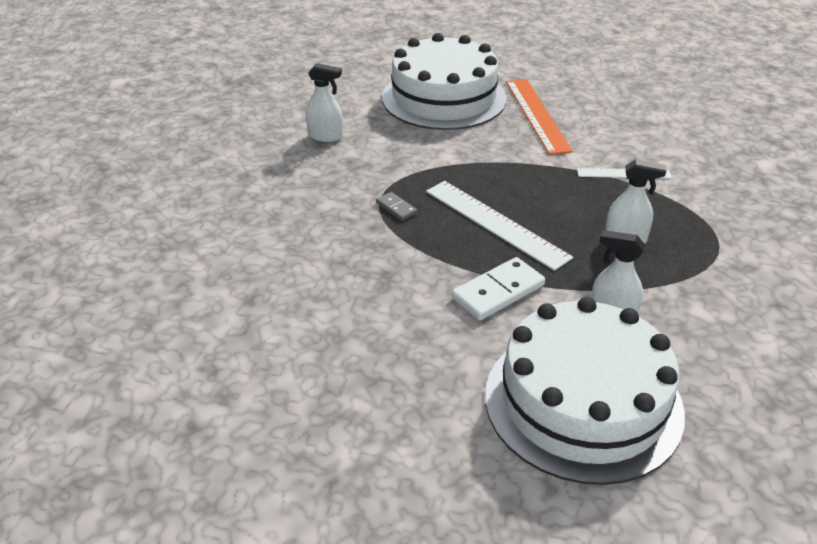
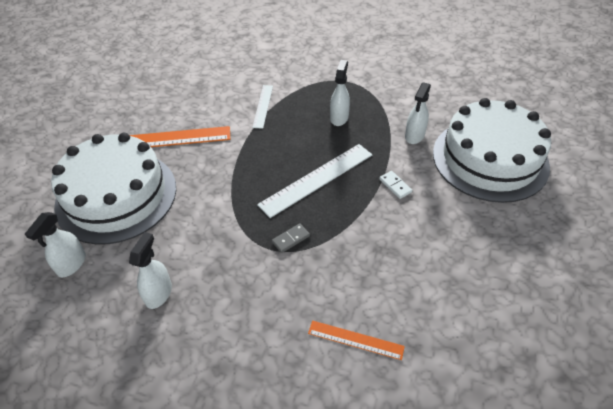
camera: 85 degrees left, 10 degrees up
white domino [452,257,545,320] -> white domino [379,171,412,199], size x0.53
none -> white spray bottle [25,212,86,277]
none -> orange ruler [308,320,405,360]

